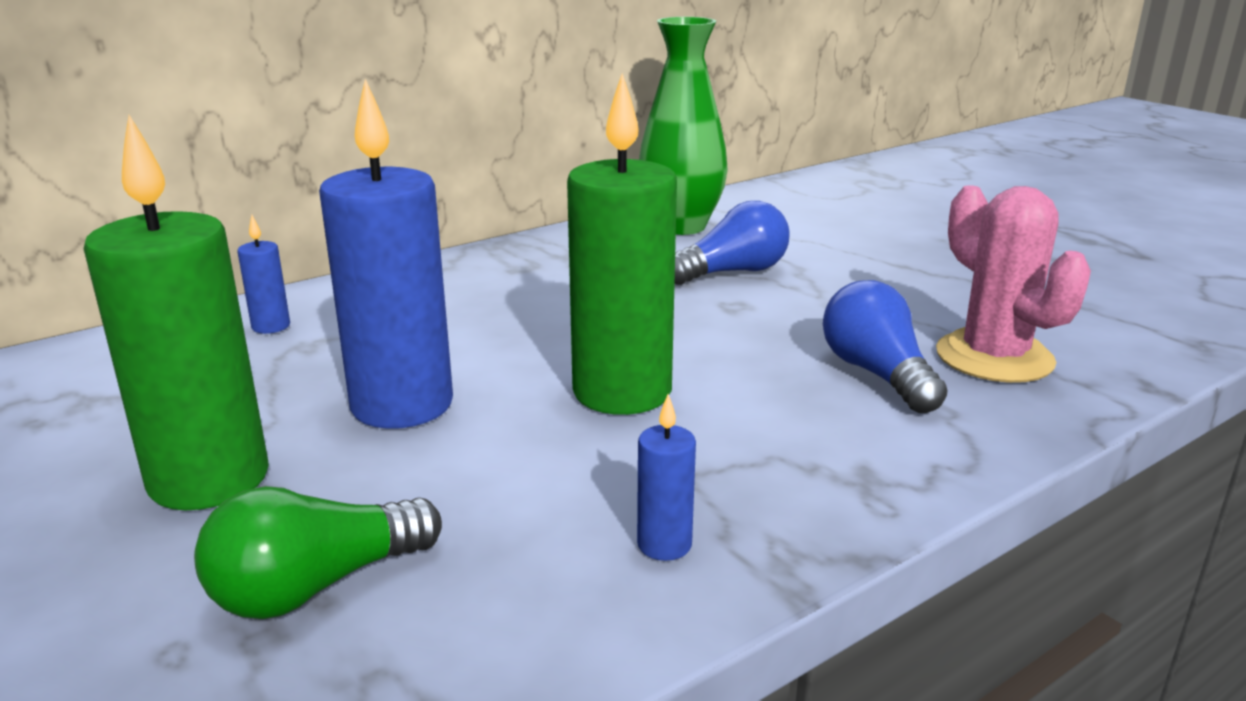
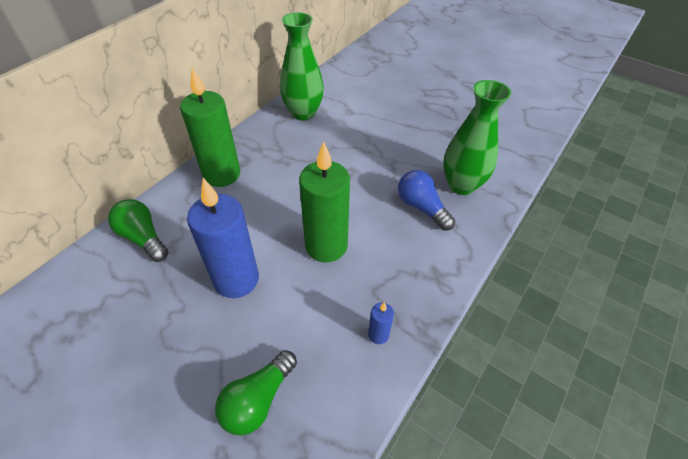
camera: 20 degrees left, 25 degrees up
green candle [84,115,269,510] -> green candle moved to [180,68,240,187]
blue candle [237,215,290,334] -> green light bulb [108,199,169,262]
blue light bulb [675,201,790,285] -> none
pink cactus [936,185,1091,383] -> green vase [443,80,511,195]

